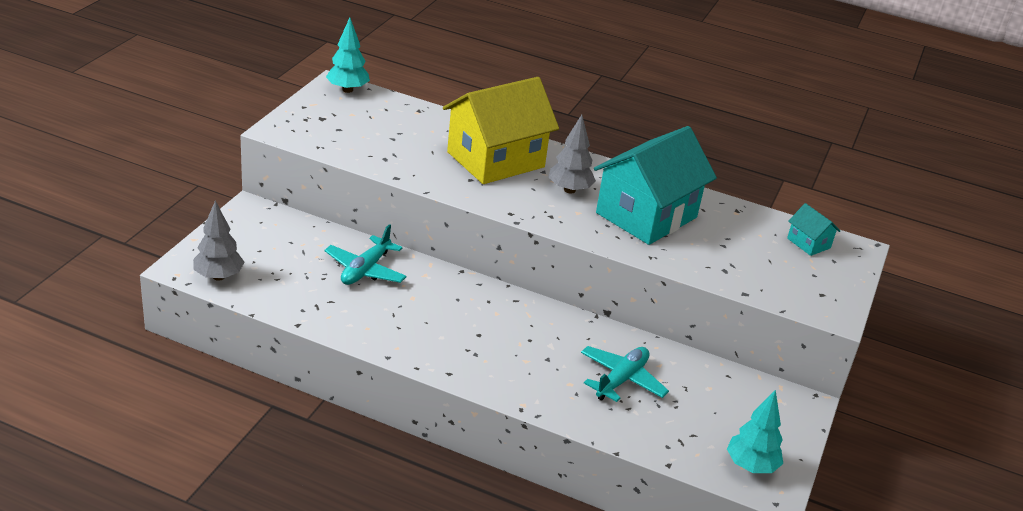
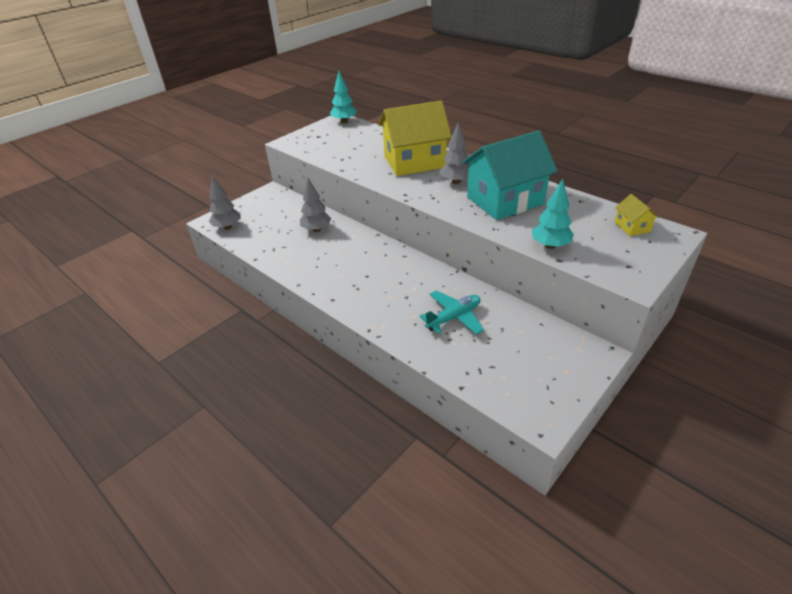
camera: 25 degrees right, 5 degrees up
turquoise plane [324,224,407,285] -> grey tree [300,178,331,232]
turquoise tree [727,390,783,473] -> turquoise tree moved to [532,179,574,249]
turquoise house [787,203,840,256] -> yellow house [614,194,659,236]

